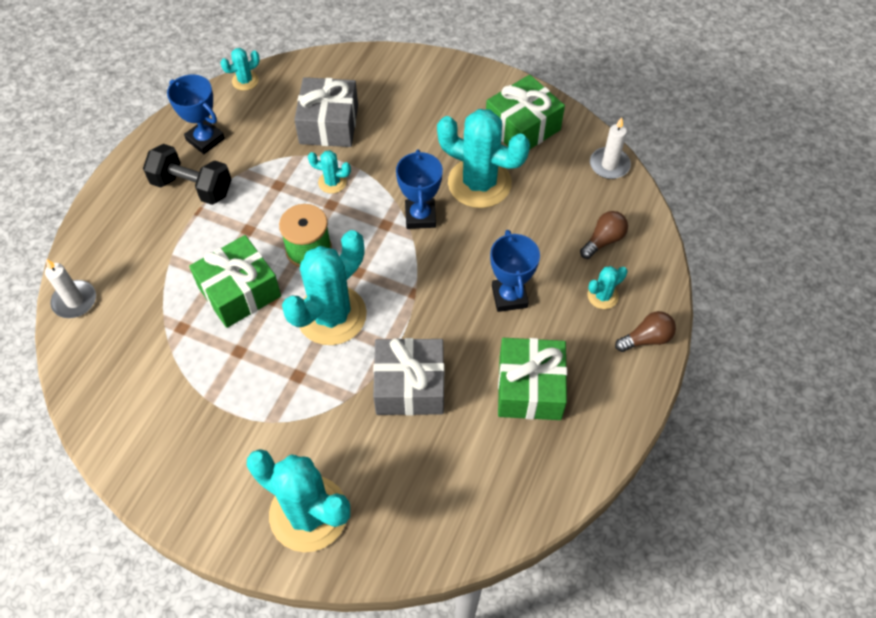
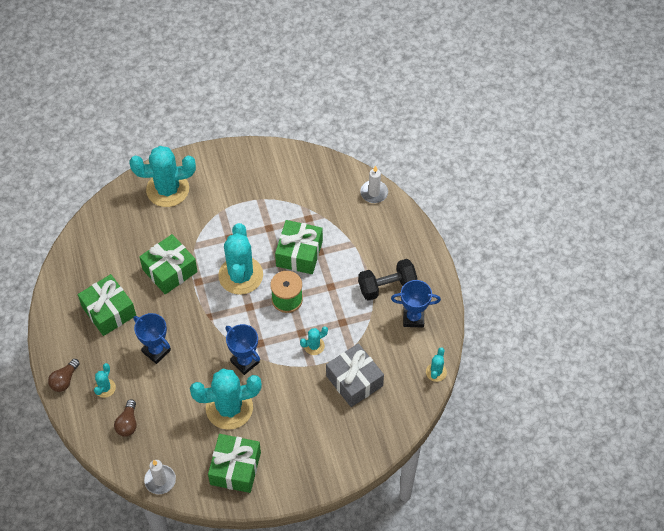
camera: 140 degrees right, 0 degrees up
grey gift [373,338,444,415] -> green gift [139,234,198,294]

